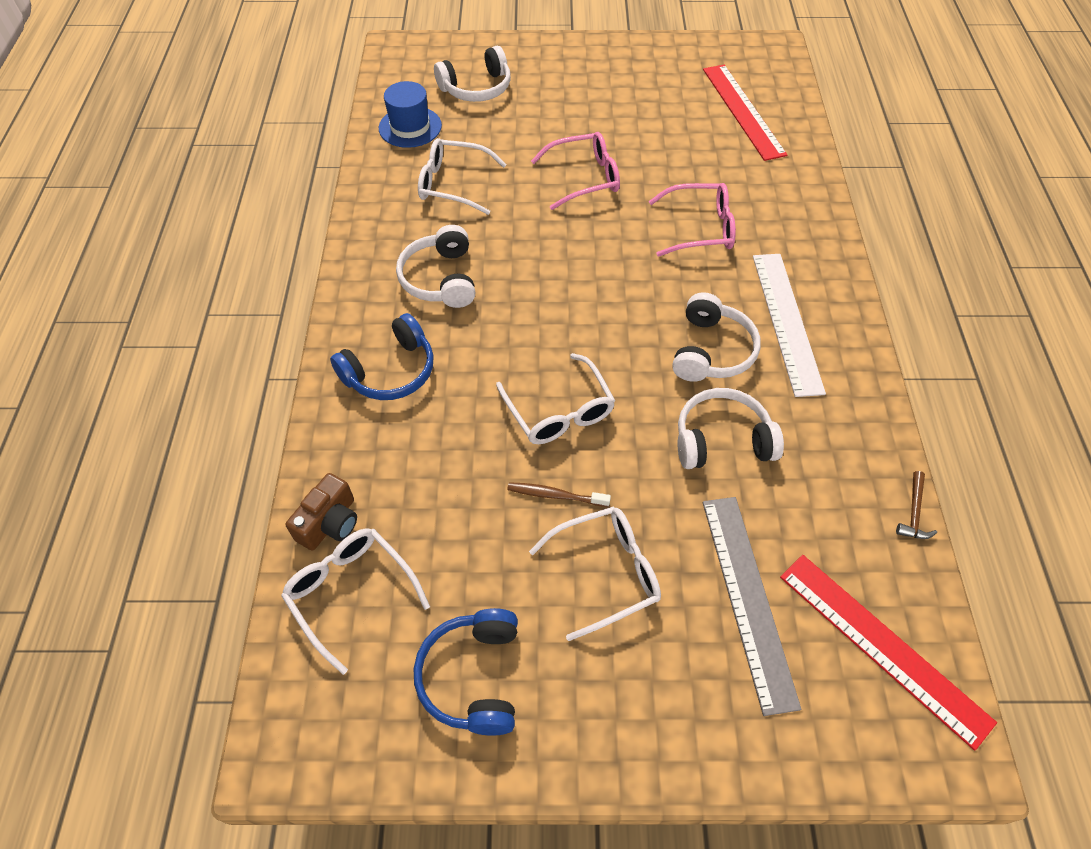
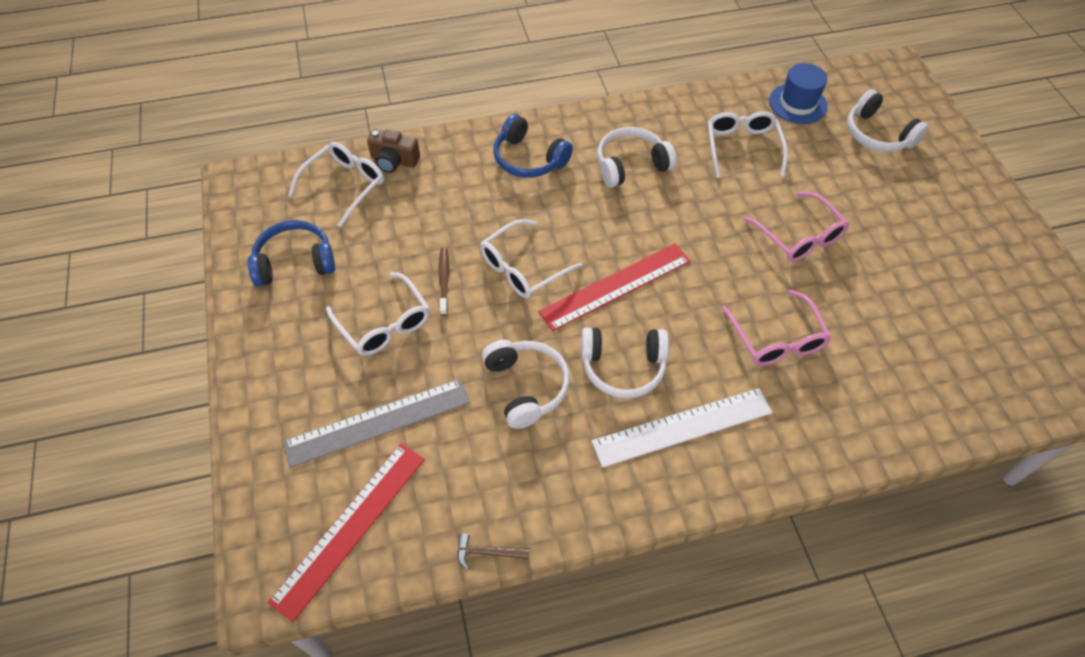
camera: 75 degrees right, 0 degrees up
red ruler [703,65,787,161] -> red ruler moved to [538,244,690,331]

